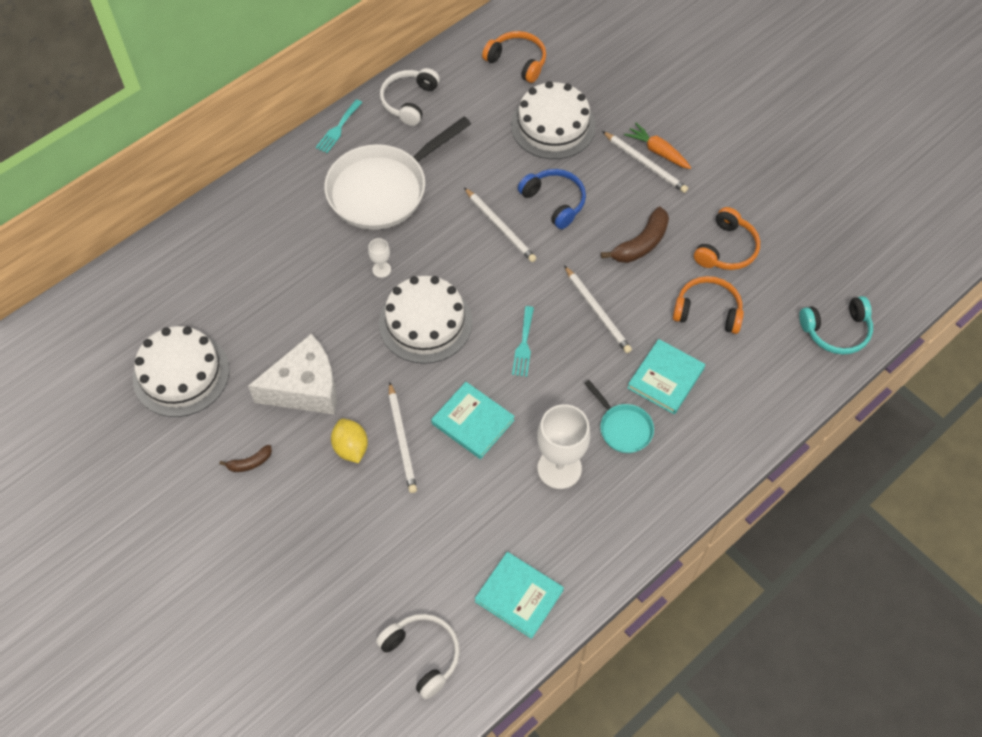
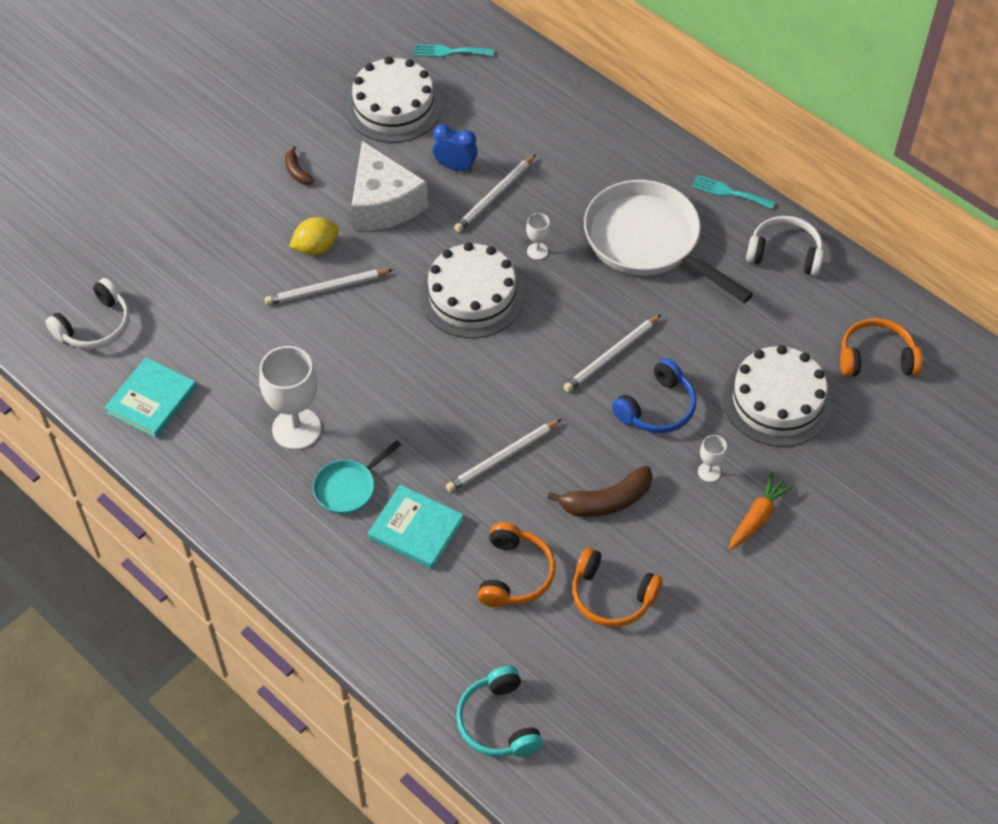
camera: 85 degrees right, 5 degrees down
turquoise book [431,382,515,459] -> none
orange headphones [482,31,546,83] -> orange headphones turned 120 degrees counterclockwise [840,318,922,377]
turquoise fork [512,306,534,377] -> turquoise fork moved to [414,44,494,57]
brown banana [601,207,669,263] -> brown banana turned 60 degrees counterclockwise [547,466,653,517]
white pencil [602,131,688,193] -> white pencil moved to [454,154,536,232]
none -> blue clock [433,124,478,172]
none -> white goblet [698,435,727,482]

